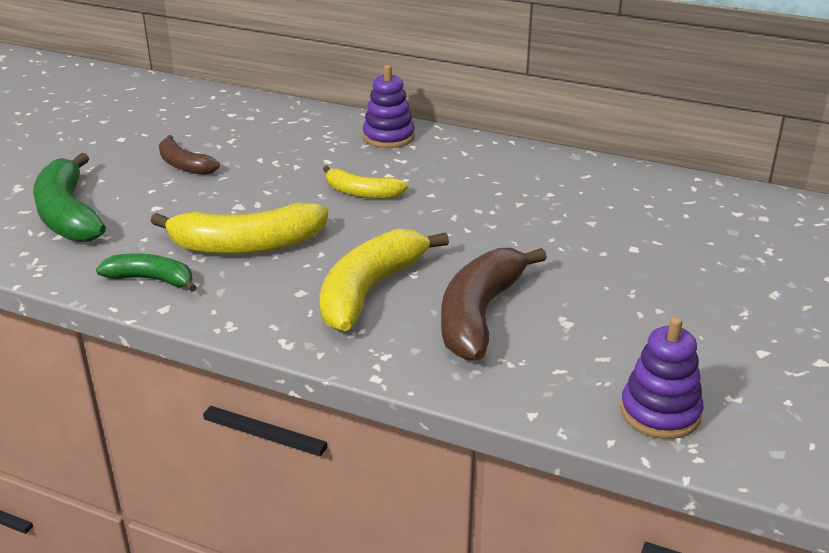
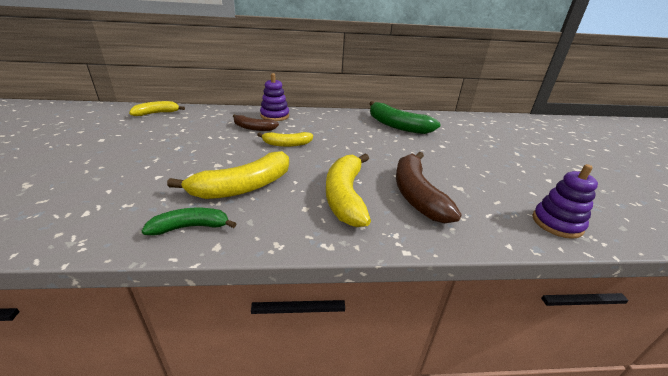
camera: 30 degrees left, 0 degrees up
green banana [33,153,106,242] -> green banana moved to [369,101,441,134]
brown banana [159,135,220,175] -> brown banana moved to [233,114,279,131]
none -> yellow banana [129,101,185,116]

